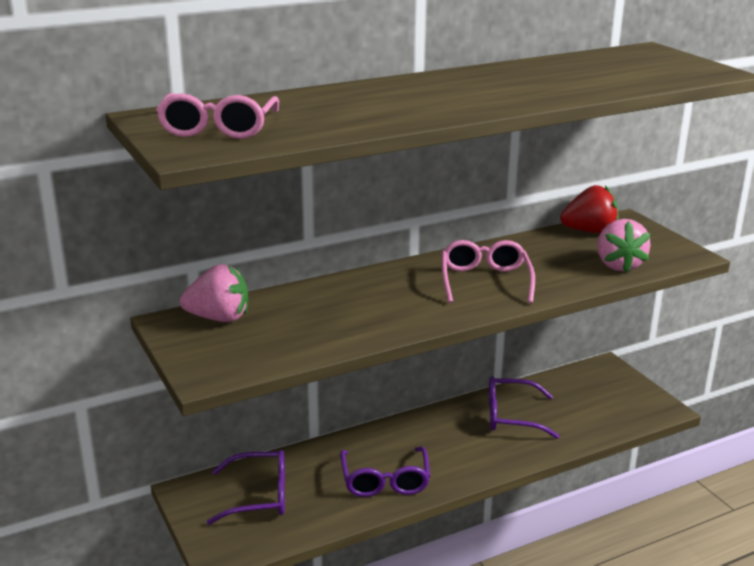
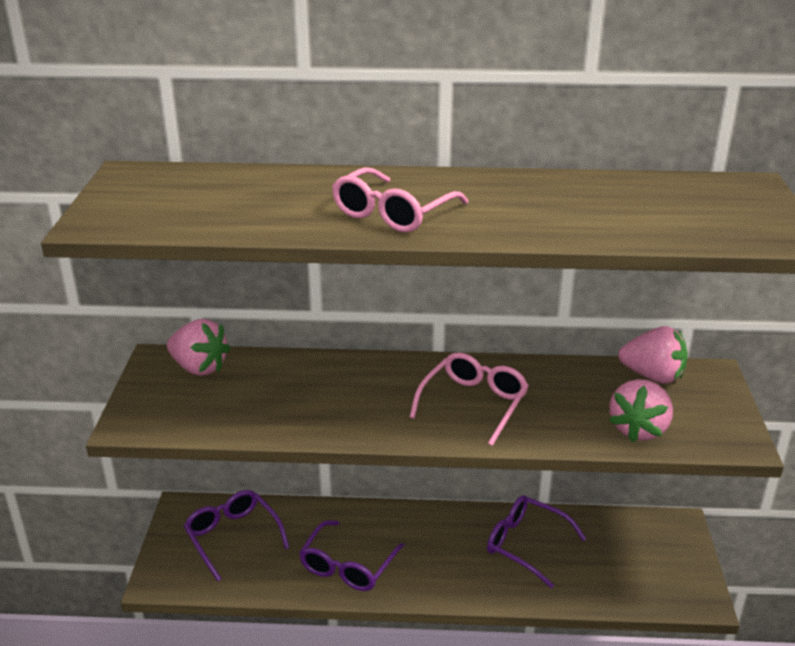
camera: 30 degrees right, 5 degrees up
pink glasses [156,93,279,139] -> pink glasses moved to [332,167,468,233]
purple glasses [207,450,285,525] -> purple glasses turned 150 degrees counterclockwise [184,490,290,581]
red strawberry [560,185,618,233] -> pink strawberry [618,326,688,384]

